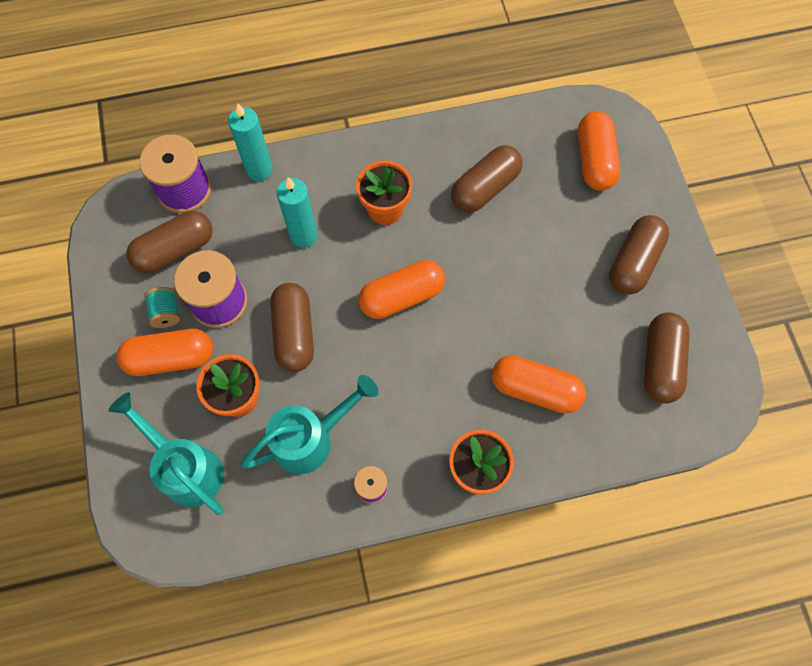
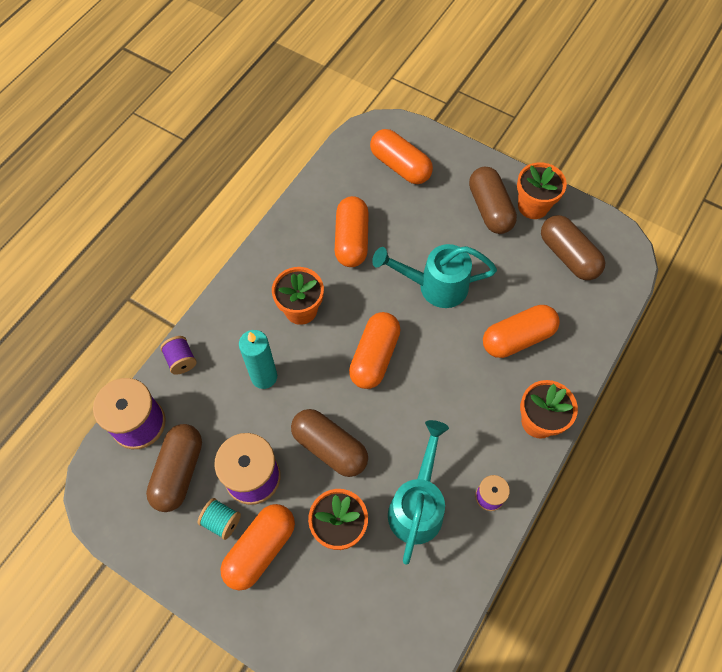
camera: 45 degrees left, 5 degrees down
turquoise watering can [108,392,224,515] -> turquoise watering can moved to [372,244,497,308]
turquoise candle [228,103,273,181] -> purple spool [160,336,197,374]
brown capsule [451,145,523,213] -> orange capsule [335,196,369,267]
none -> orange flower pot [517,162,567,219]

